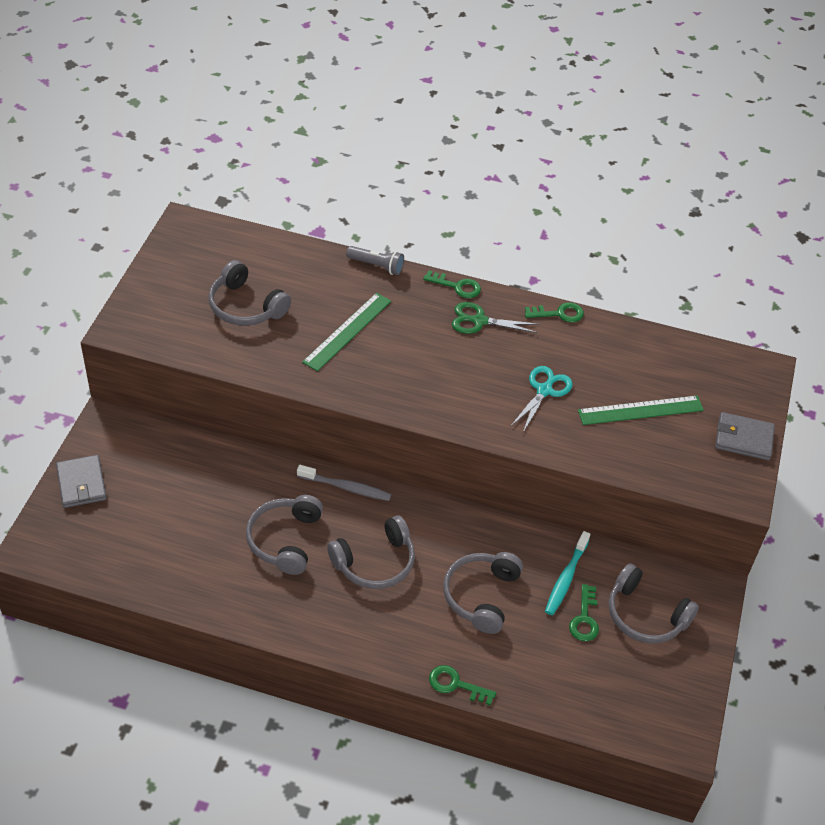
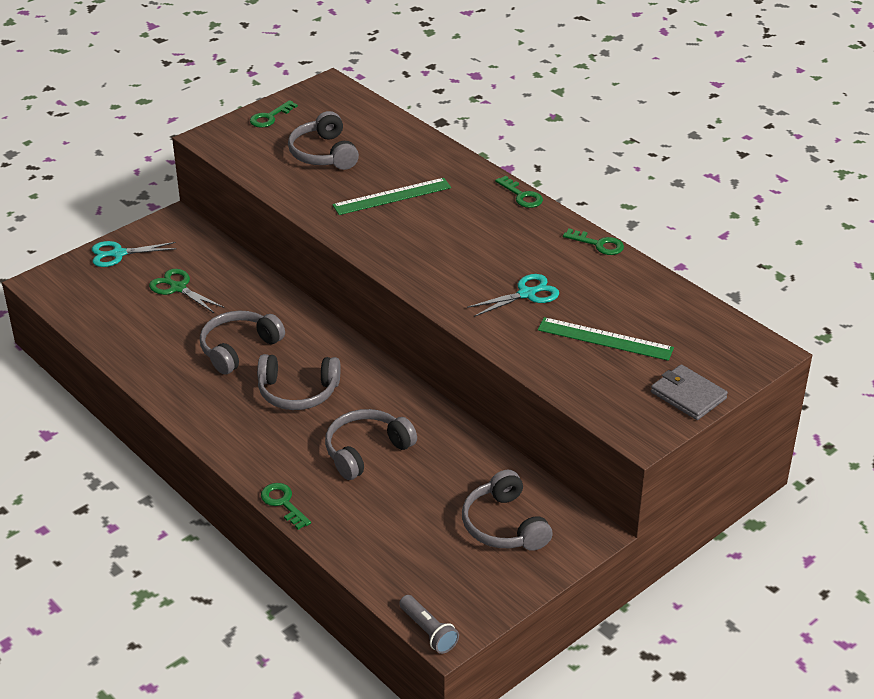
camera: 35 degrees right, 10 degrees down
grey wallet [56,455,107,508] -> turquoise scissors [92,241,177,267]
grey toothbrush [297,465,391,501] -> none
grey flashlight [346,246,404,275] -> grey flashlight moved to [399,595,459,654]
green scissors [452,302,539,334] -> green scissors moved to [149,269,224,313]
turquoise toothbrush [545,531,590,615] -> none
green key [569,584,599,641] -> green key moved to [250,100,298,128]

